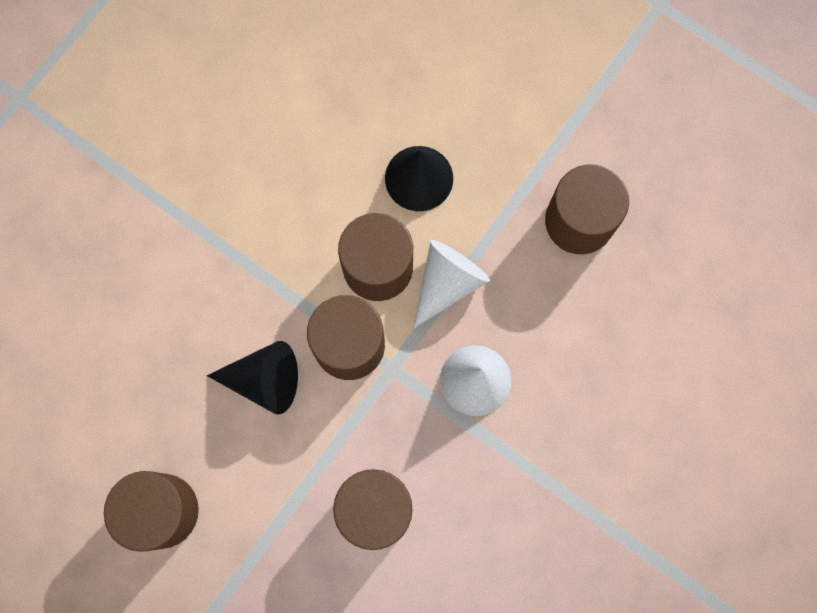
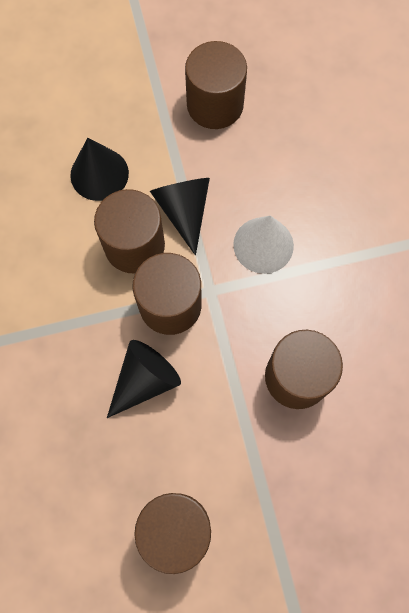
camera: 50 degrees left, 5 degrees down
white cone [414,240,490,328] -> black cone [150,178,210,256]

